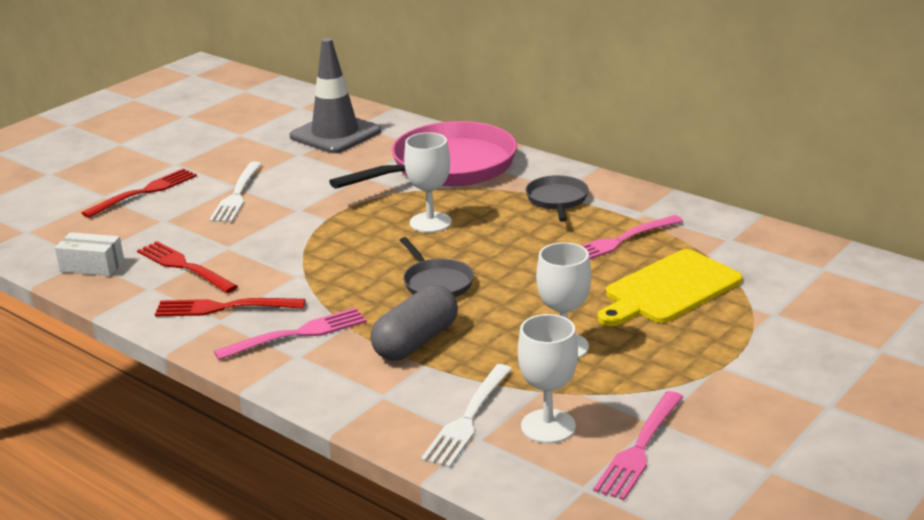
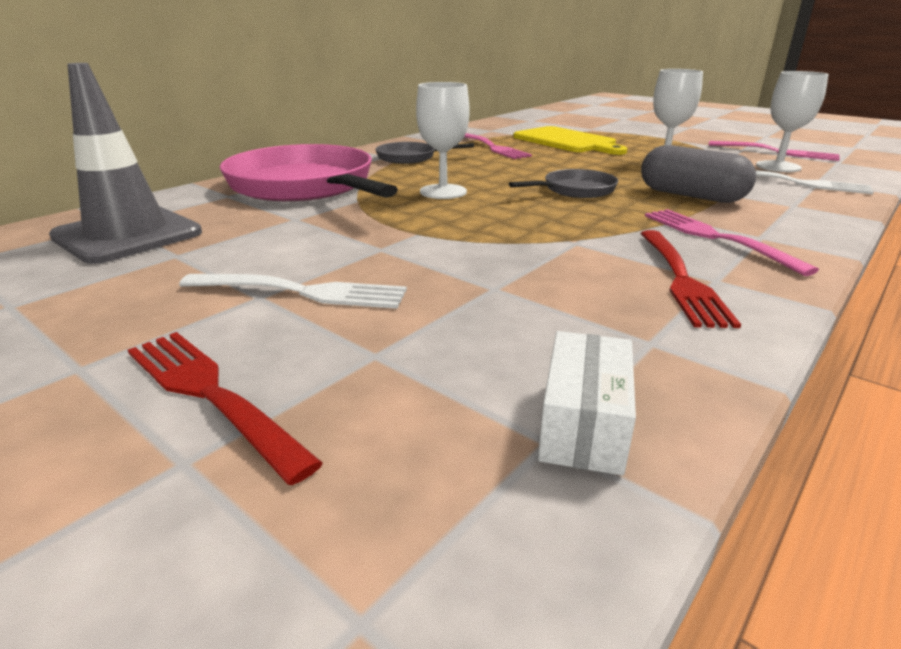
camera: 90 degrees left, 0 degrees up
red fork [137,241,238,293] -> none

